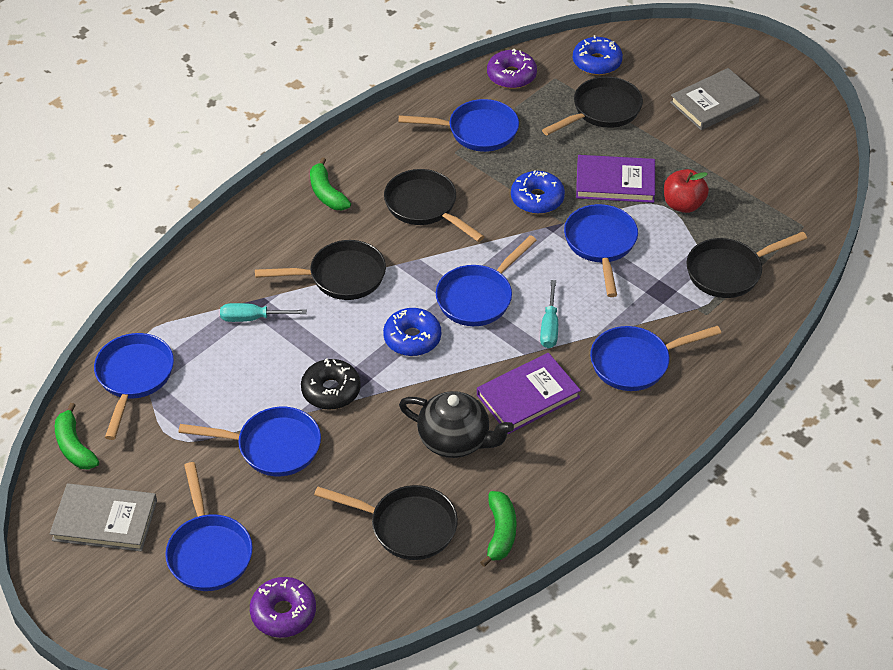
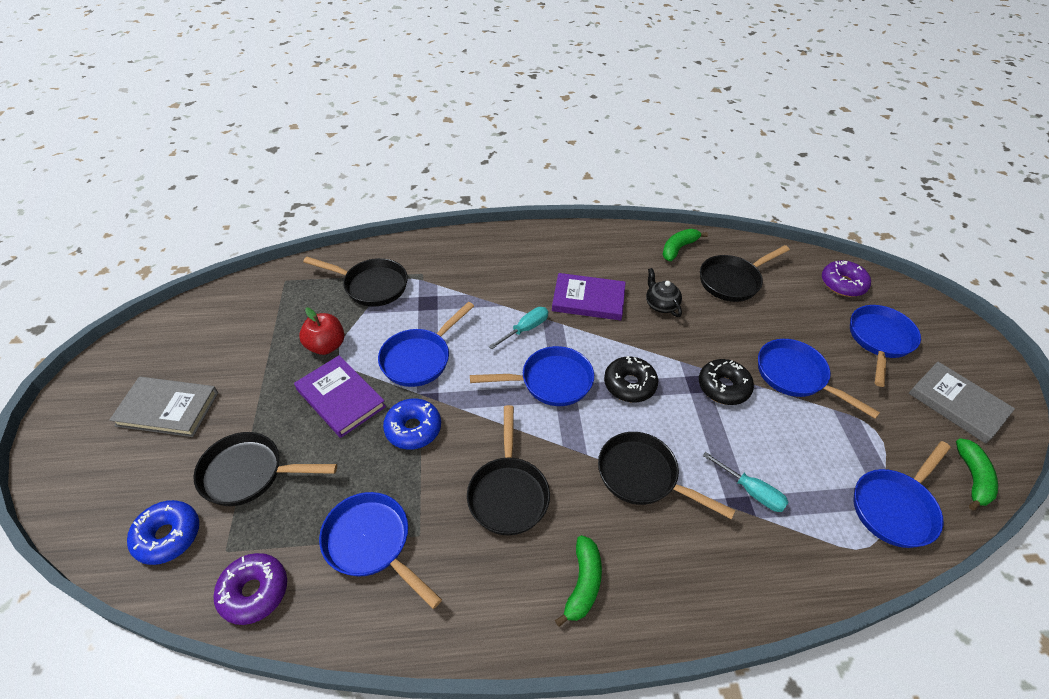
camera: 140 degrees left, 0 degrees up
black pan [314,485,458,560] -> black pan turned 90 degrees counterclockwise [700,245,790,302]
blue donut [383,308,441,356] -> black donut [604,356,658,402]
black teapot [399,391,514,458] -> black teapot [646,268,682,317], size x0.63
blue pan [590,326,721,391] -> none

